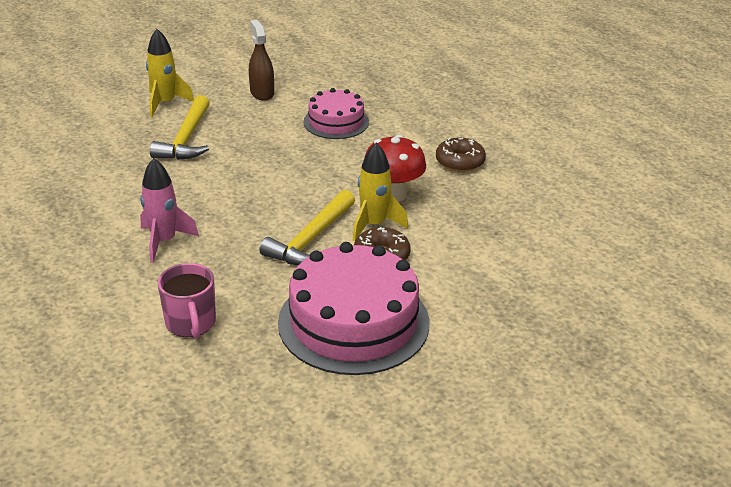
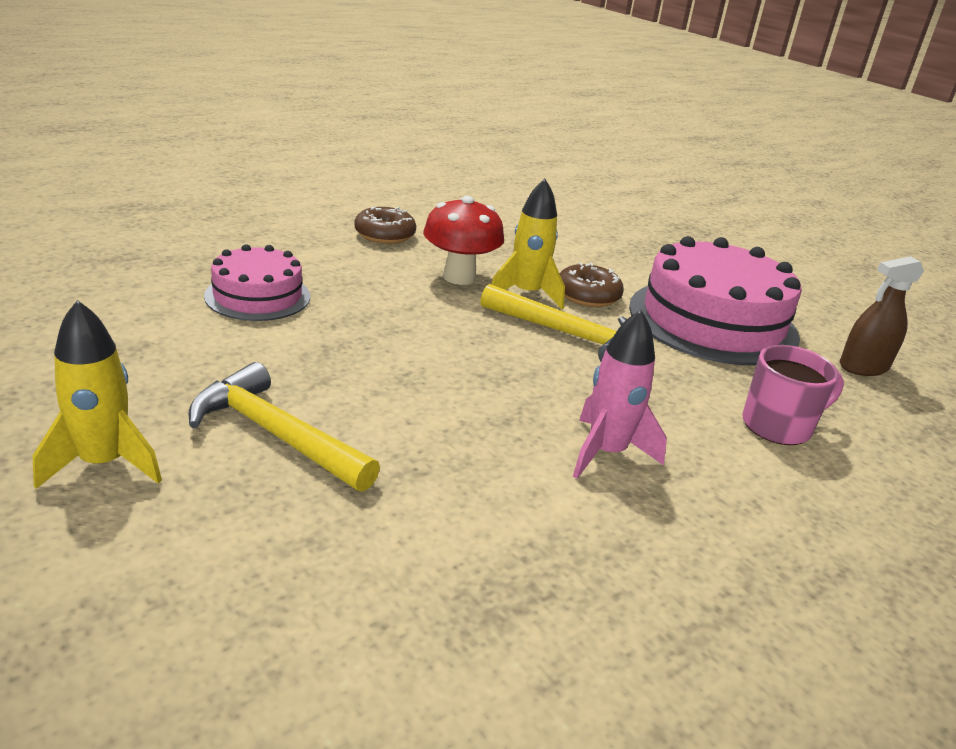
camera: 95 degrees left, 5 degrees down
yellow hammer [150,95,210,160] -> yellow hammer turned 150 degrees counterclockwise [188,362,380,492]
brown spray bottle [249,20,274,101] -> brown spray bottle moved to [840,256,924,376]

